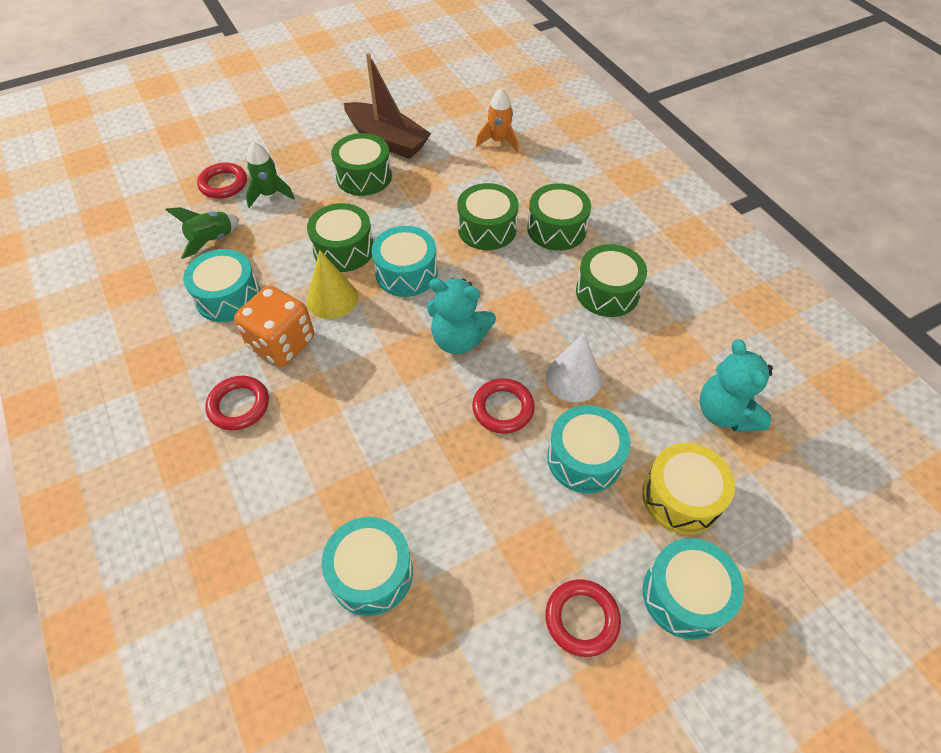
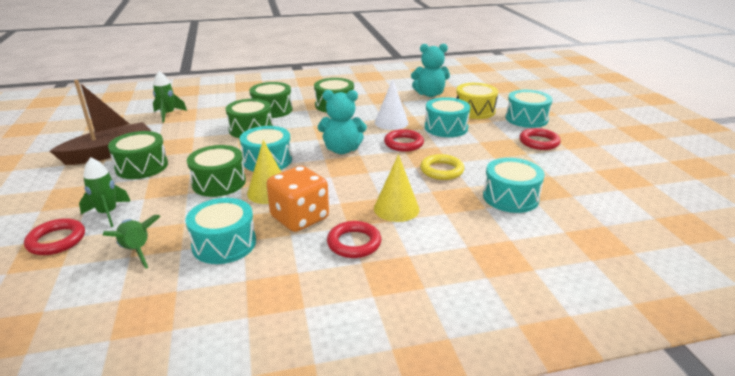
camera: 75 degrees left, 25 degrees down
turquoise teddy bear [427,278,496,354] -> turquoise teddy bear turned 60 degrees clockwise [318,90,367,154]
orange rocket [476,88,519,152] -> green rocket [153,71,187,123]
none -> yellow cone [374,154,419,222]
none -> yellow ring [420,154,464,180]

